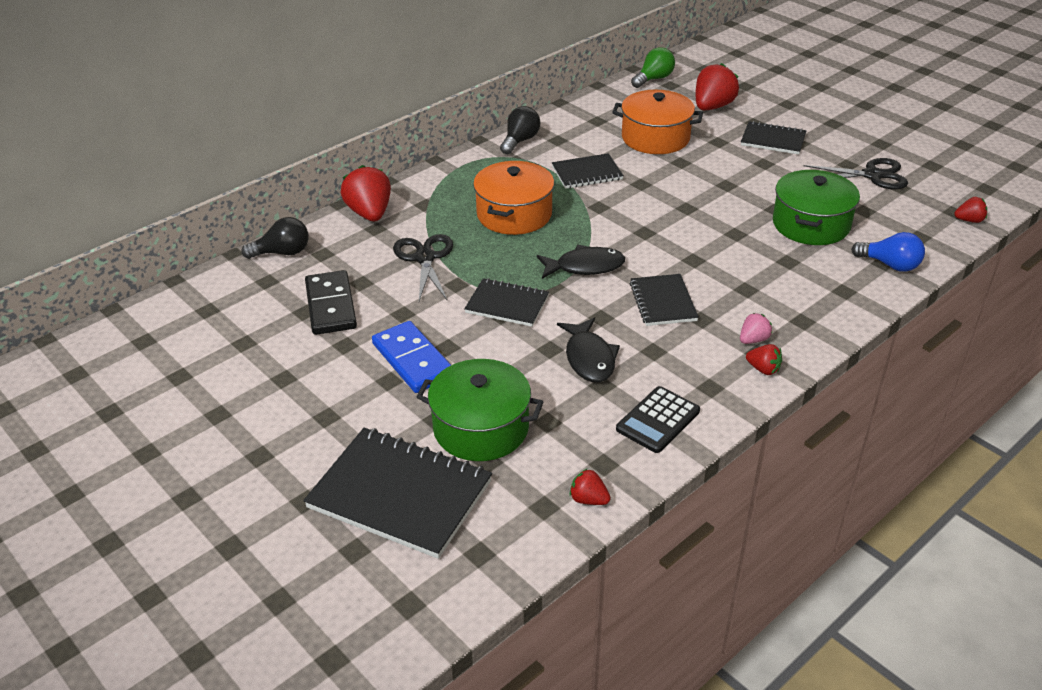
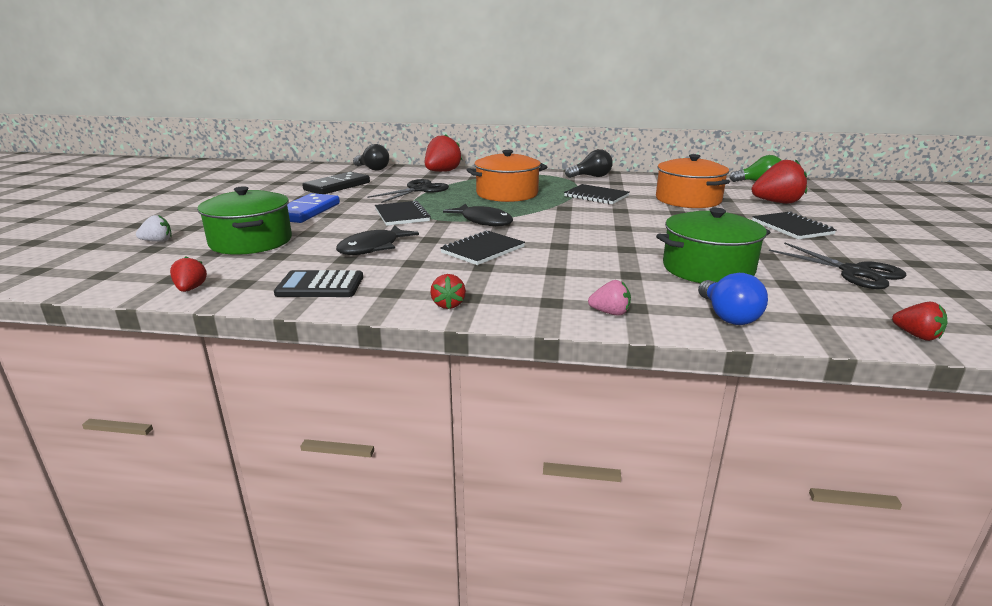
camera: 50 degrees right, 15 degrees down
black notebook [303,427,492,559] -> white strawberry [136,215,172,242]
pink strawberry [740,313,772,344] -> pink strawberry moved to [588,280,631,316]

